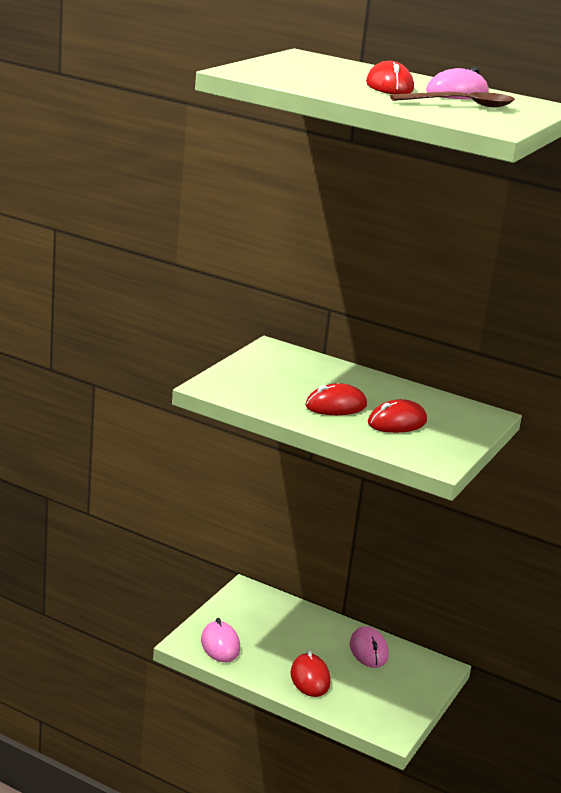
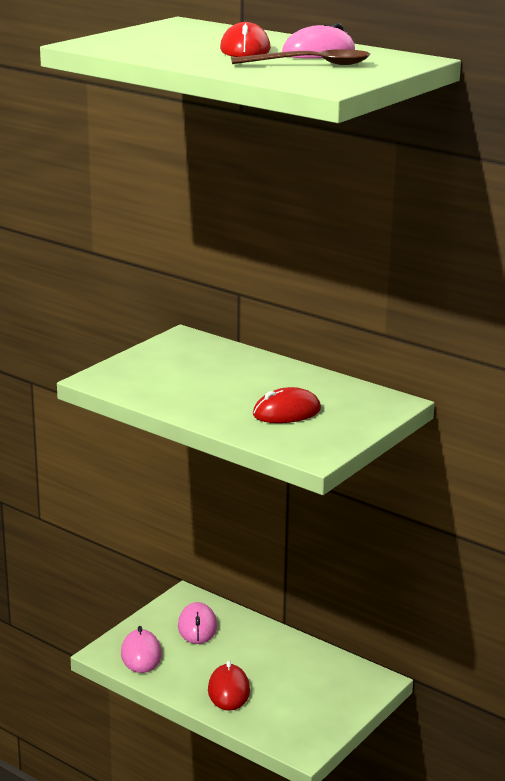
camera: 10 degrees right, 0 degrees up
red mouse [305,383,367,415] -> none
pink mouse [350,626,388,668] -> pink mouse moved to [178,602,217,644]

